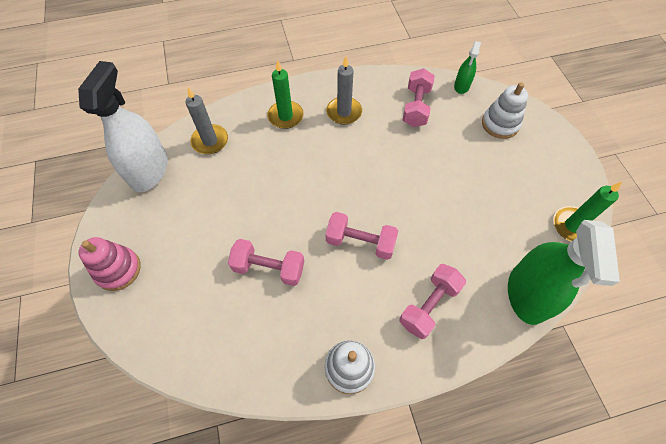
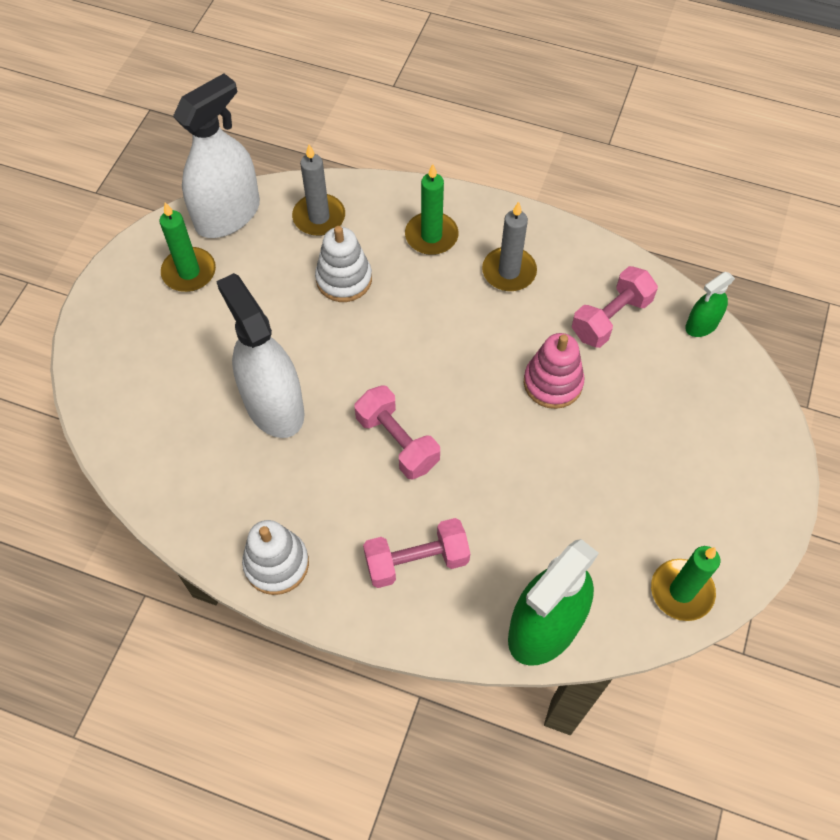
camera: 35 degrees right, 0 degrees up
pink stacking toy [78,237,141,291] -> pink stacking toy moved to [524,333,585,409]
pink dumbbell [228,239,304,286] -> white spray bottle [216,273,305,438]
white stacking toy [482,82,528,139] -> white stacking toy moved to [315,226,372,302]
none -> green candle [159,202,216,292]

